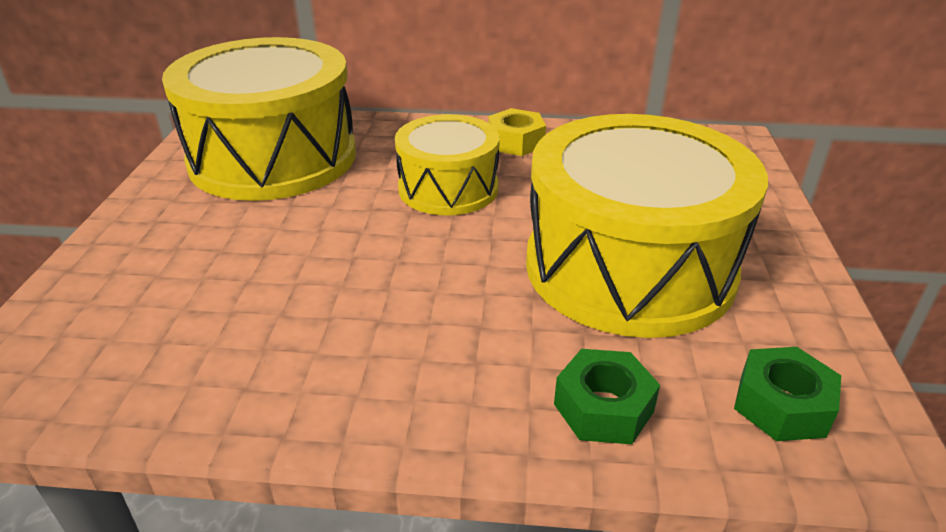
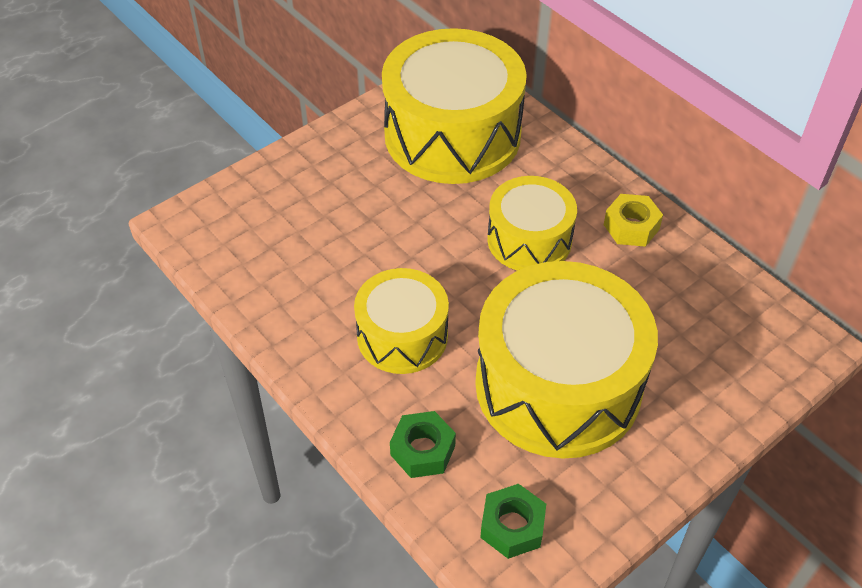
camera: 45 degrees right, 15 degrees up
none -> yellow drum [354,268,449,374]

